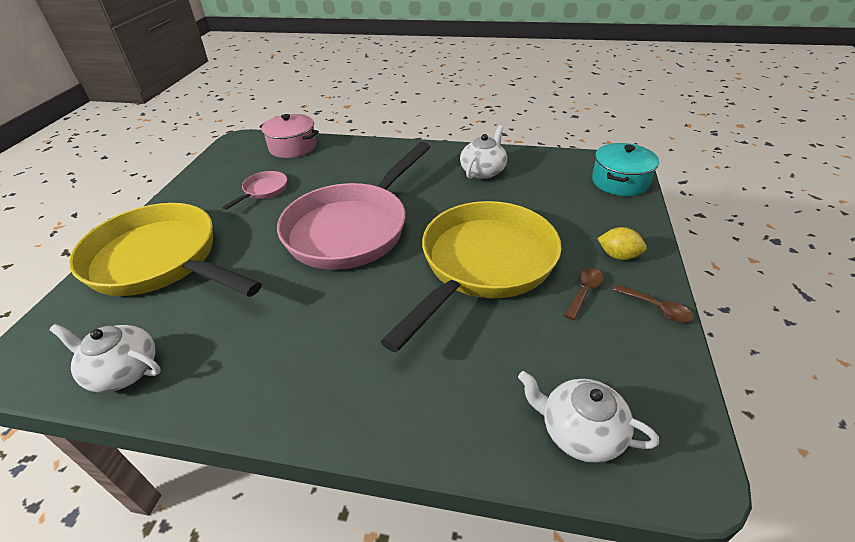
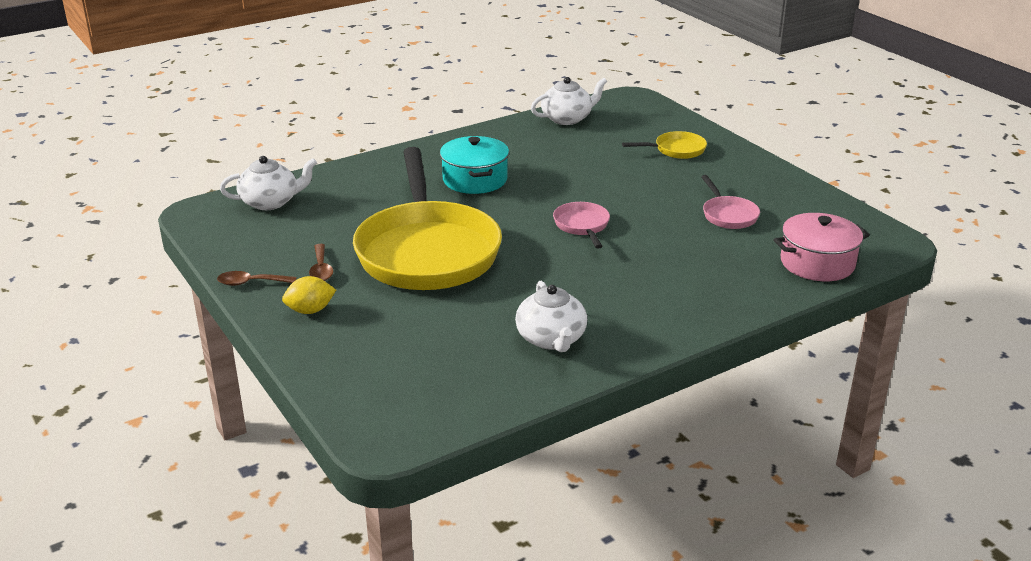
camera: 135 degrees right, 10 degrees down
yellow pan [69,203,262,297] -> yellow pan [622,131,707,159], size x0.41
pink pan [277,142,430,270] -> pink pan [553,202,610,248], size x0.41
turquoise pot [592,143,659,196] -> turquoise pot moved to [440,136,509,194]

